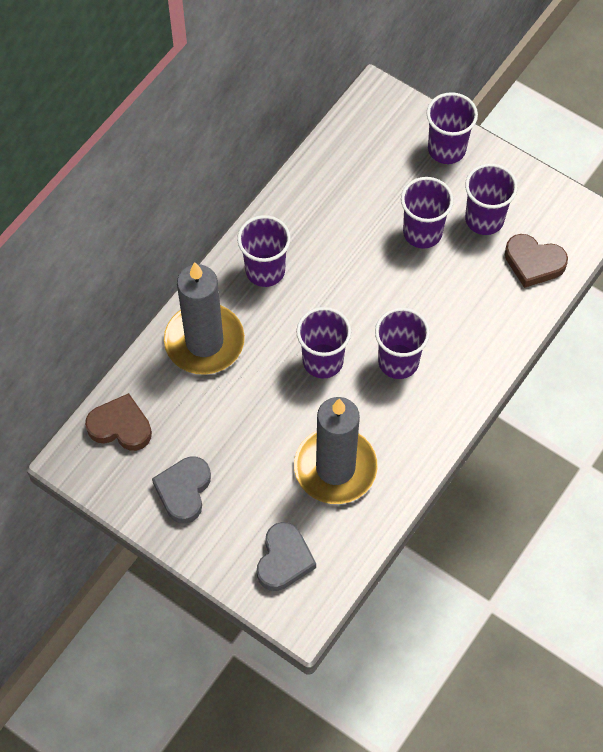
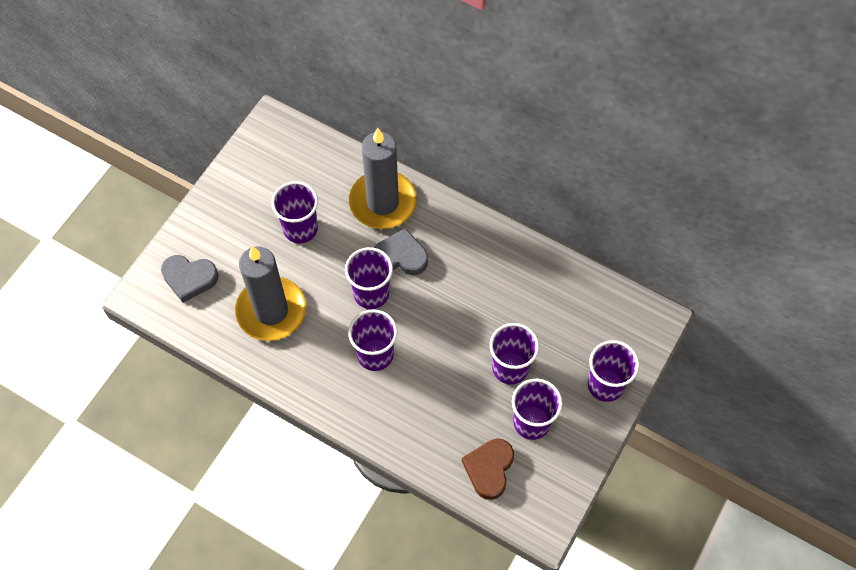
camera: 85 degrees right, 0 degrees up
brown heart [85,393,152,451] -> none
grey heart [152,456,211,524] -> grey heart moved to [374,228,428,275]
purple cup [237,215,291,287] -> purple cup moved to [271,181,318,243]

